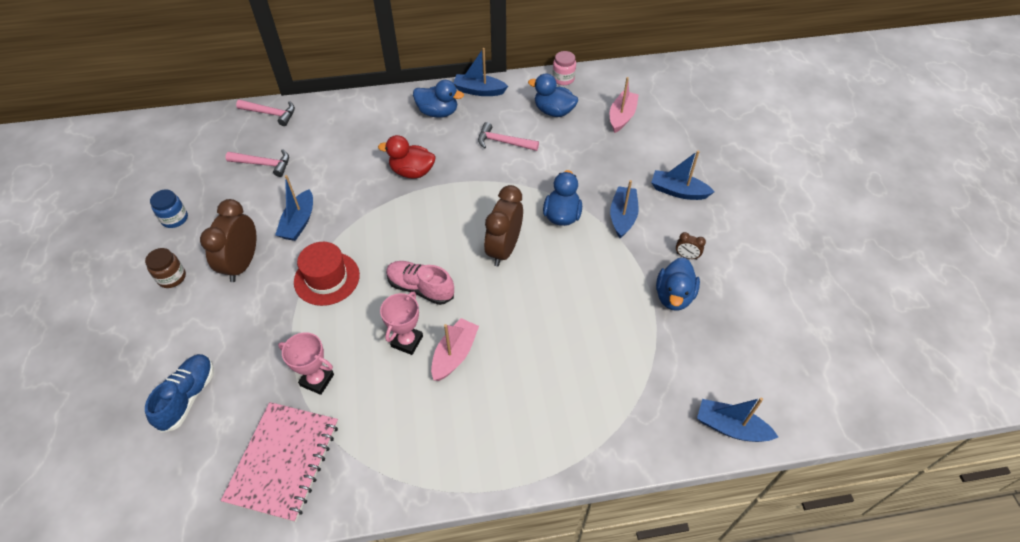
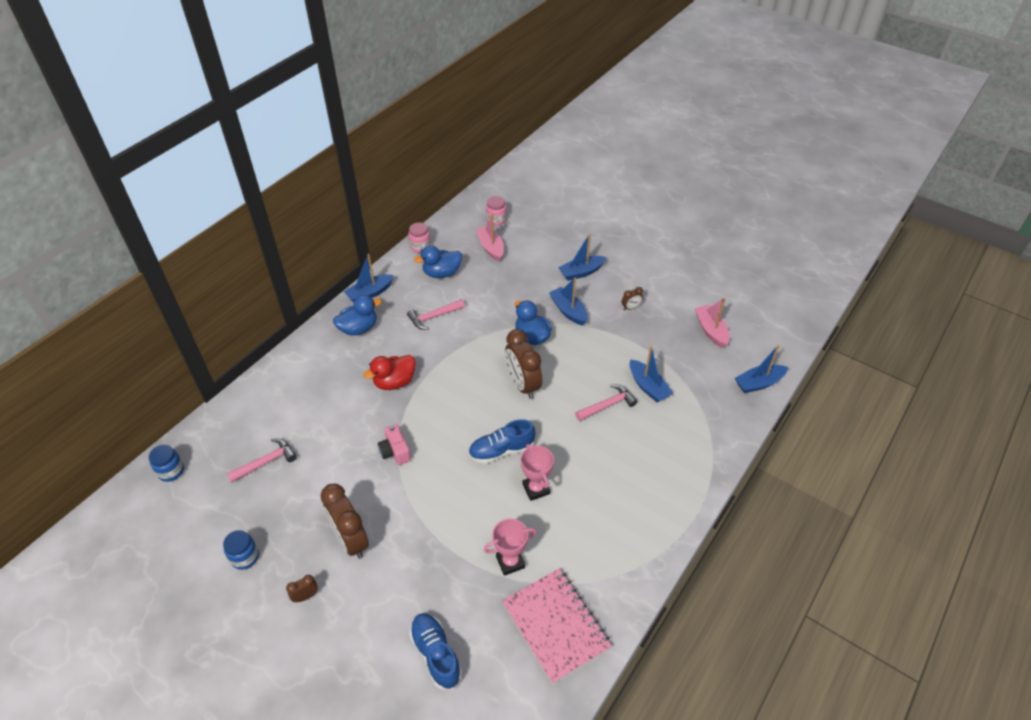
camera: 45 degrees left, 5 degrees down
brown jar [145,248,186,288] -> brown clock [286,575,318,602]
pink hammer [236,100,295,126] -> pink hammer moved to [575,384,637,421]
blue boat [275,175,313,241] -> blue boat moved to [630,346,673,403]
red hat [294,242,360,306] -> none
pink shoe [386,261,454,305] -> blue shoe [468,419,535,464]
pink boat [431,318,479,381] -> pink boat moved to [695,298,729,348]
blue duck [656,257,700,311] -> none
none -> blue jar [149,445,184,482]
none -> pink camera [378,424,411,465]
none -> pink jar [486,196,507,226]

